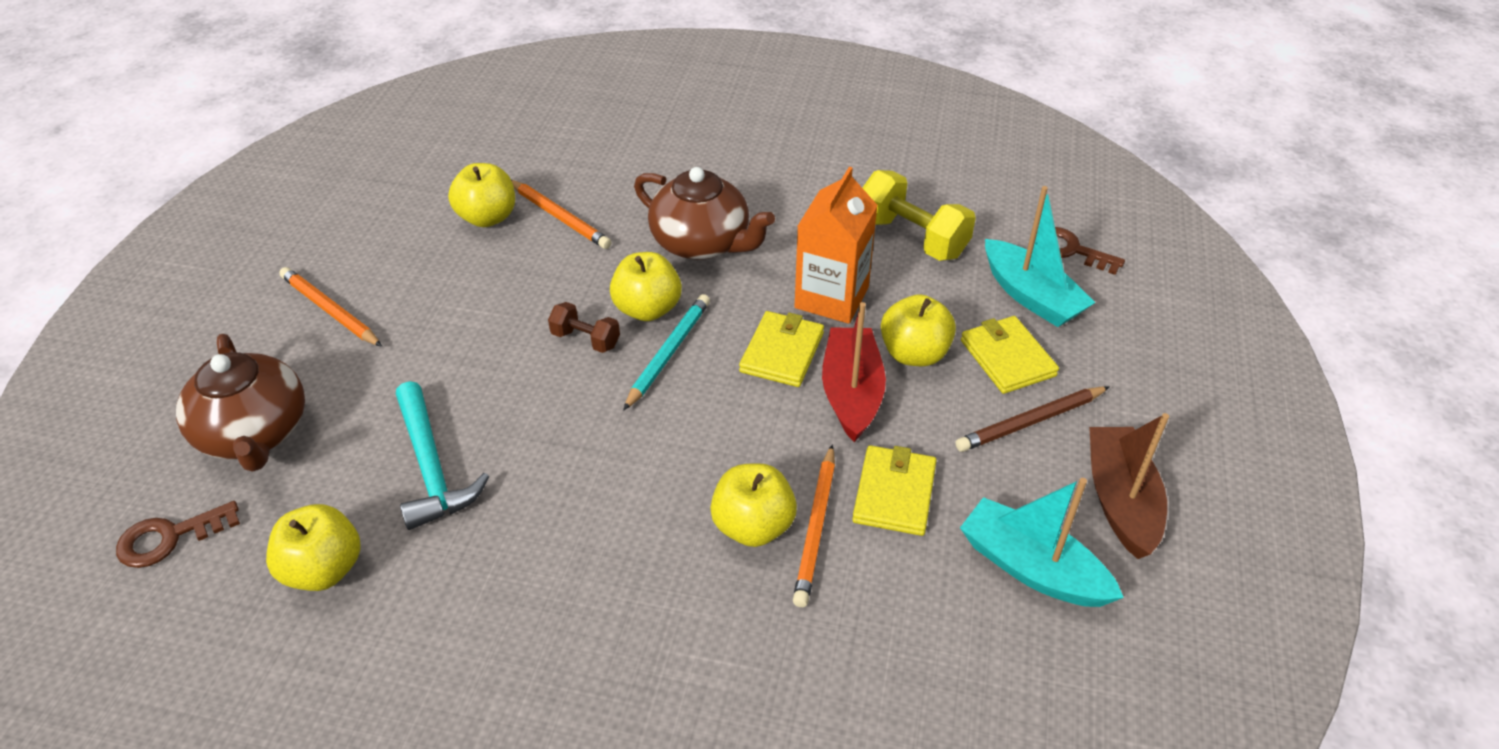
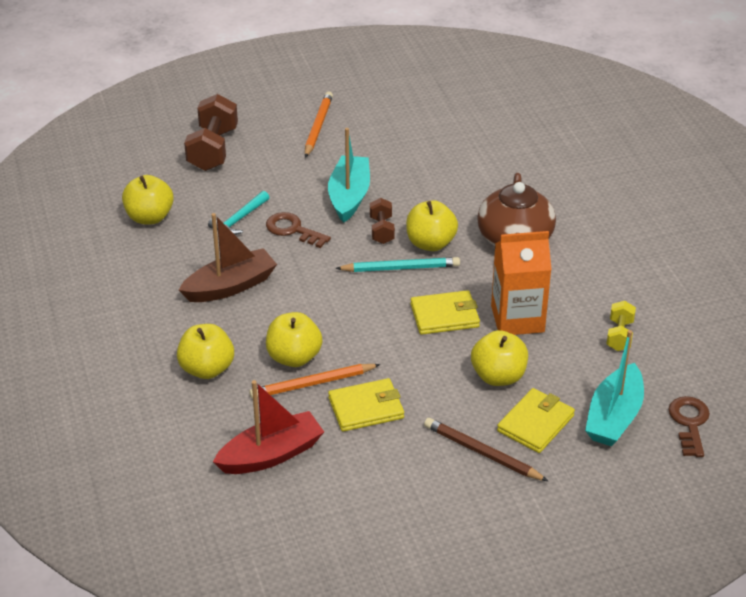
camera: 60 degrees right, 5 degrees down
brown key [116,501,240,568] -> brown key moved to [266,212,331,248]
brown teapot [176,334,305,472] -> brown dumbbell [184,94,238,171]
turquoise hammer [396,381,489,530] -> turquoise hammer [208,191,269,235], size x0.64
yellow apple [448,163,515,227] -> yellow apple moved to [177,324,234,379]
orange pencil [511,180,611,249] -> none
red boat [822,302,886,442] -> red boat moved to [213,380,324,474]
yellow dumbbell [862,170,976,261] -> yellow dumbbell [606,301,636,351], size x0.55
turquoise boat [960,478,1124,607] -> turquoise boat moved to [328,128,370,223]
brown boat [1089,413,1169,559] -> brown boat moved to [179,213,277,302]

